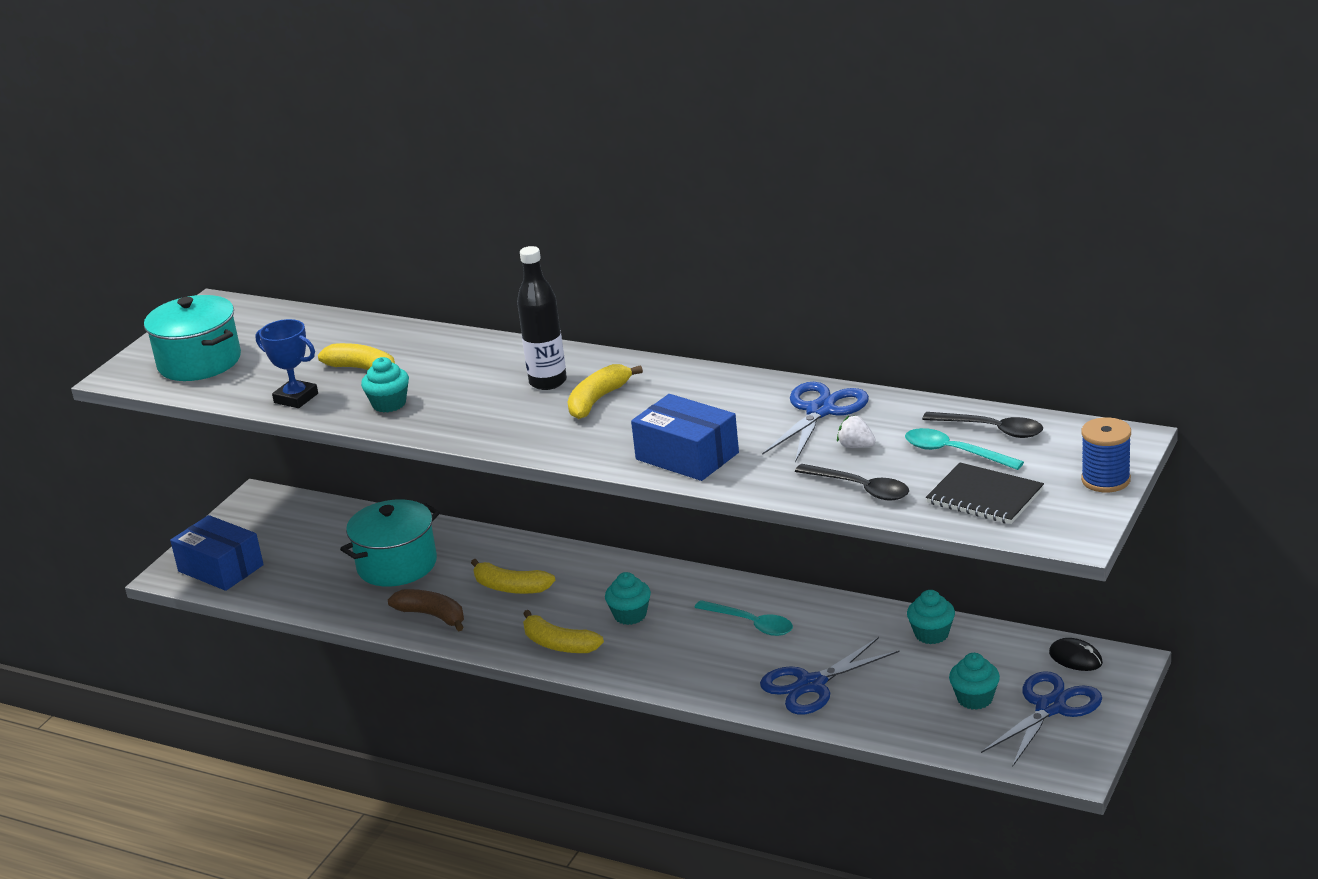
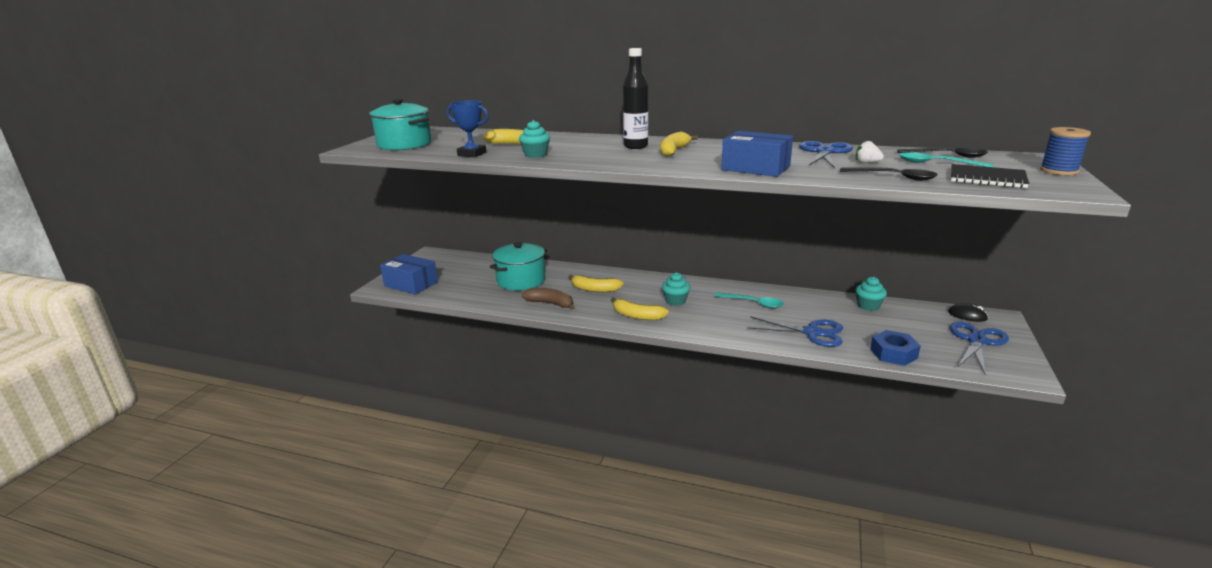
camera: 10 degrees left, 5 degrees down
blue scissors [760,637,899,715] -> blue scissors turned 120 degrees counterclockwise [747,316,843,347]
turquoise cupcake [949,653,1000,710] -> none
none -> blue nut [870,330,921,366]

